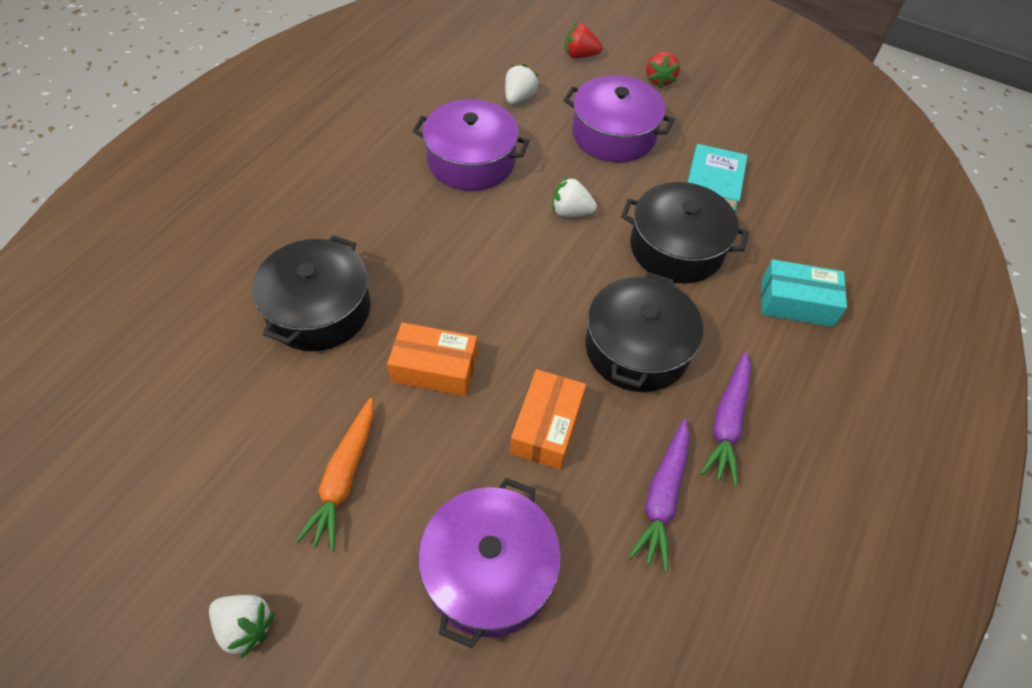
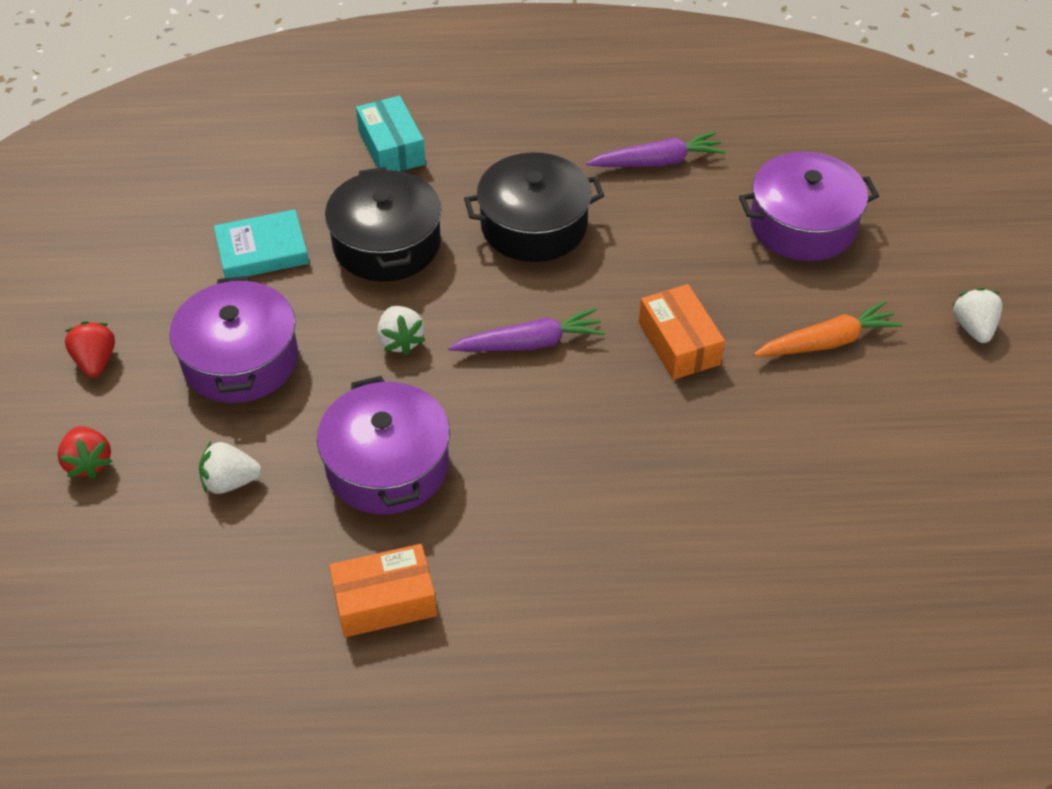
camera: 120 degrees left, 5 degrees down
black pot [252,235,371,351] -> none
orange box [510,369,586,470] -> orange box moved to [329,544,437,637]
red strawberry [646,52,680,88] -> red strawberry turned 75 degrees counterclockwise [65,321,115,377]
purple carrot [700,352,751,486] -> purple carrot moved to [448,308,605,352]

